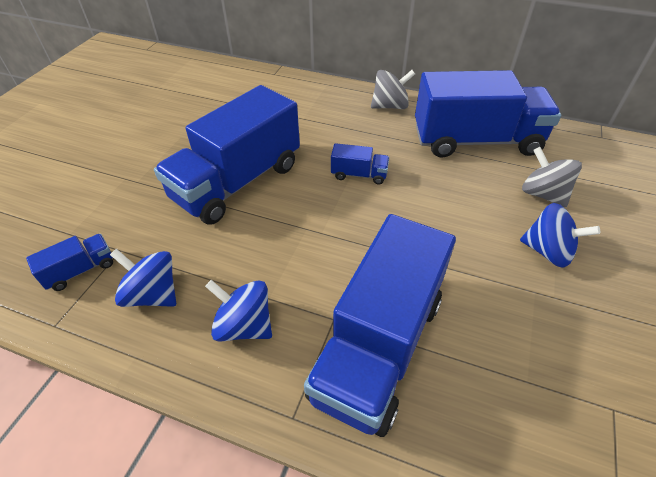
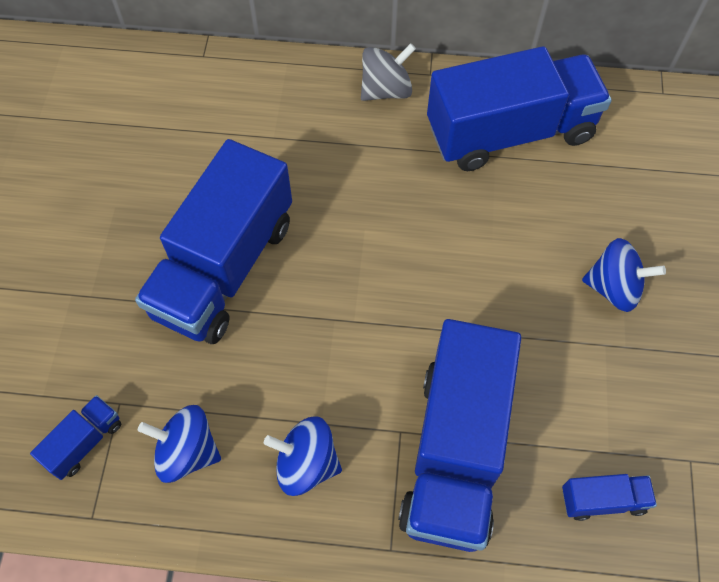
camera: 15 degrees left, 15 degrees up
blue truck [331,143,389,185] -> blue truck moved to [562,474,657,521]
grey spinning top [522,147,582,207] -> none

